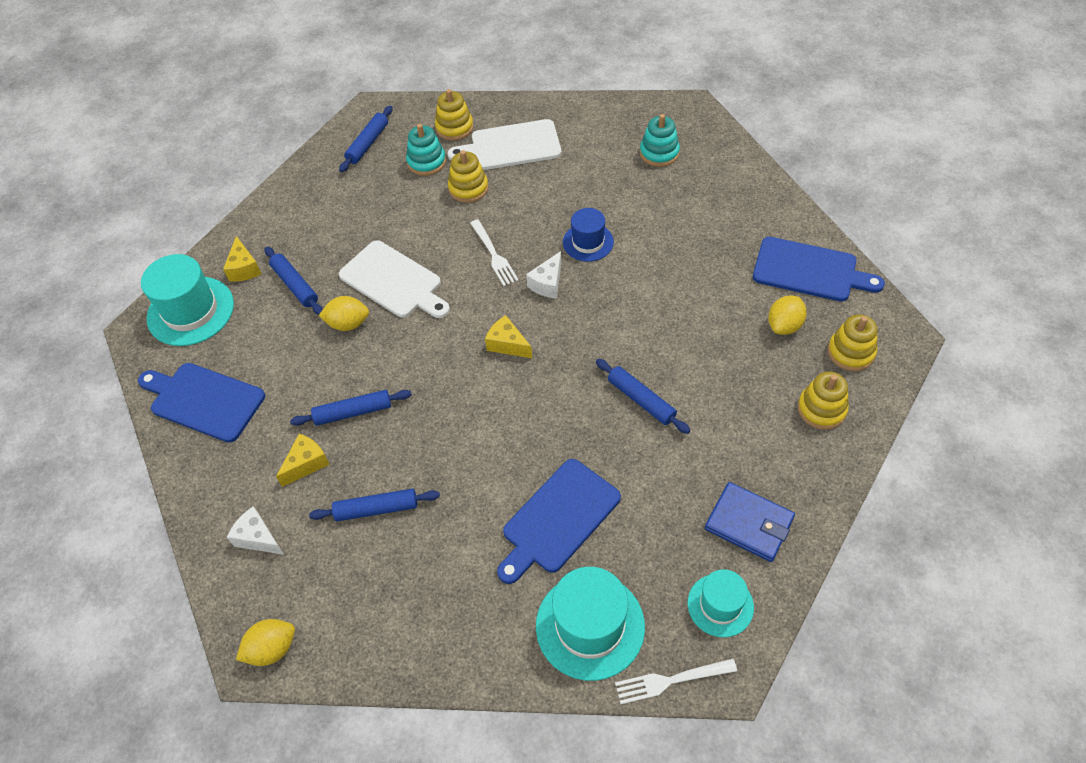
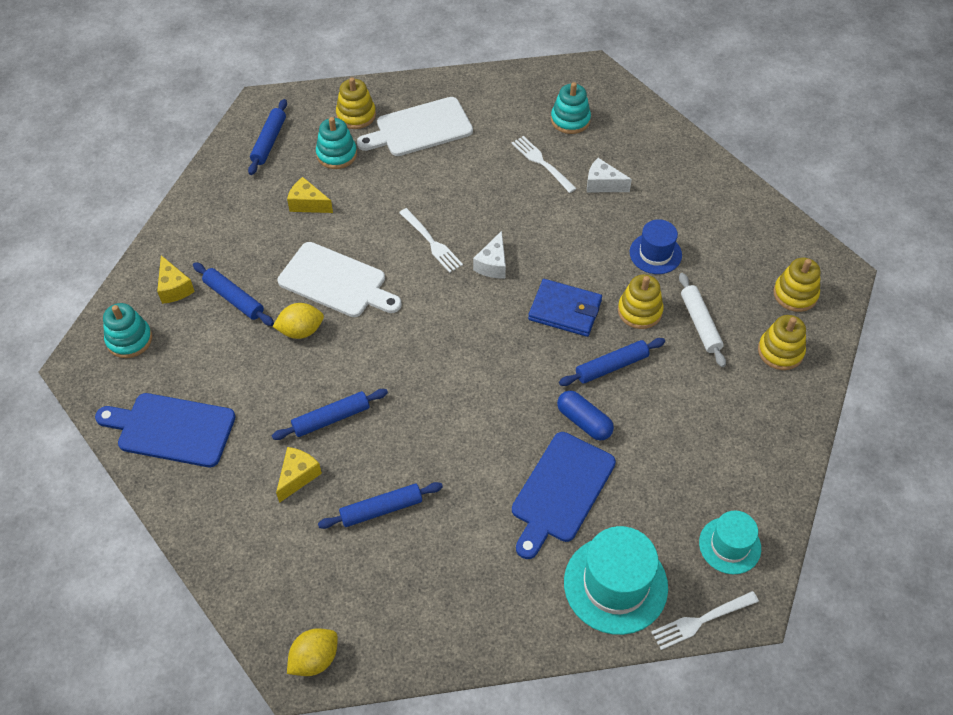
camera: 15 degrees left, 0 degrees up
turquoise hat [141,254,234,346] -> turquoise stacking toy [103,303,152,358]
white cheese [227,506,284,555] -> white cheese moved to [587,158,632,192]
yellow stacking toy [448,150,488,203] -> yellow stacking toy moved to [618,274,664,329]
yellow cheese [485,315,532,358] -> yellow cheese moved to [287,177,333,213]
blue hat [563,208,614,262] -> blue hat moved to [630,219,682,274]
blue rolling pin [596,359,690,434] -> blue rolling pin turned 60 degrees counterclockwise [559,338,665,386]
blue wallet [705,482,795,562] -> blue wallet moved to [528,279,602,337]
blue cutting board [753,237,885,302] -> none
yellow lemon [768,295,807,335] -> none
none -> white fork [512,136,577,193]
none -> blue capsule [557,390,614,441]
none -> white rolling pin [679,273,726,367]

